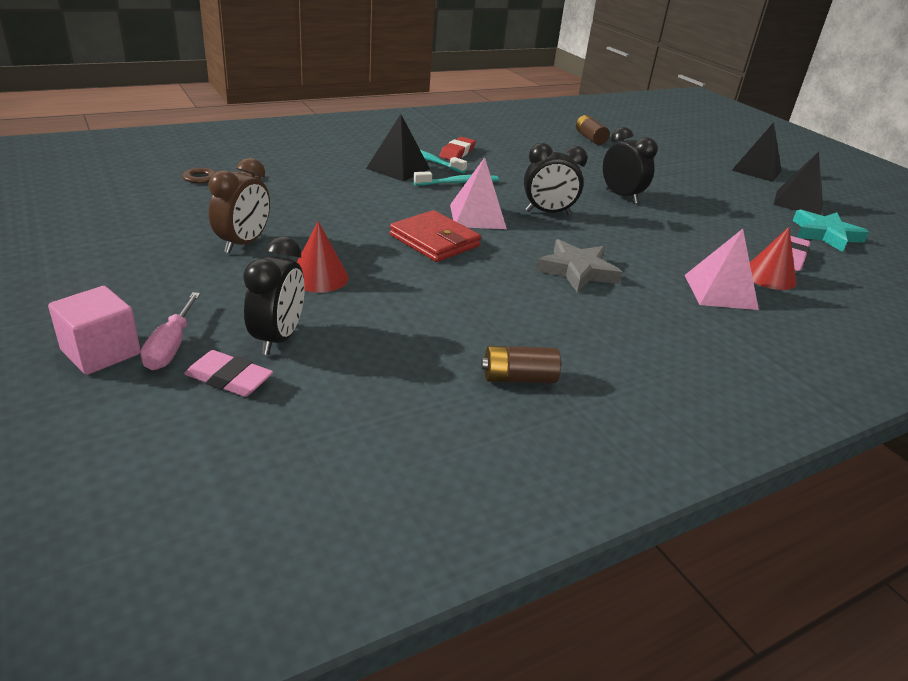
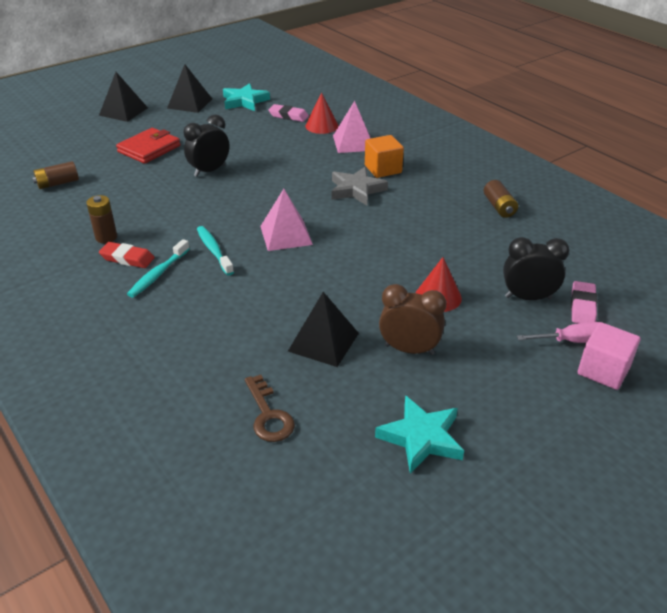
camera: 95 degrees left, 5 degrees up
black pyramid [366,114,430,181] -> black pyramid moved to [288,292,359,367]
red wallet [390,210,481,262] -> red wallet moved to [116,128,181,164]
black clock [524,143,588,215] -> none
none -> brown battery [86,195,117,243]
none -> orange cube [365,135,404,178]
none -> turquoise star [375,395,464,473]

